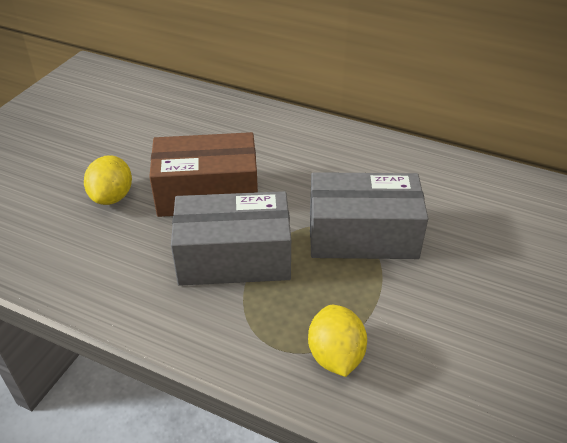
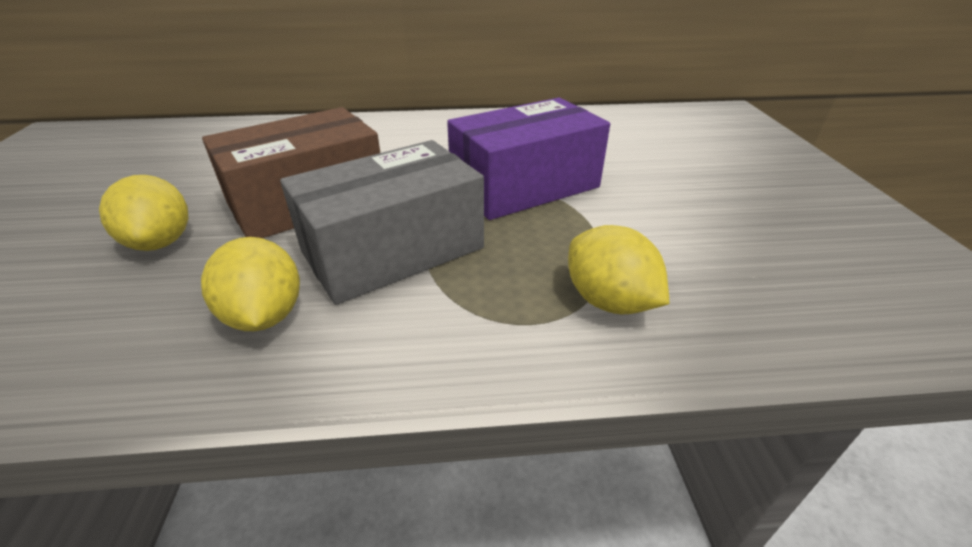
camera: 30 degrees left, 5 degrees down
grey box [310,172,428,259] -> purple box [447,98,610,220]
none -> yellow lemon [201,237,300,331]

